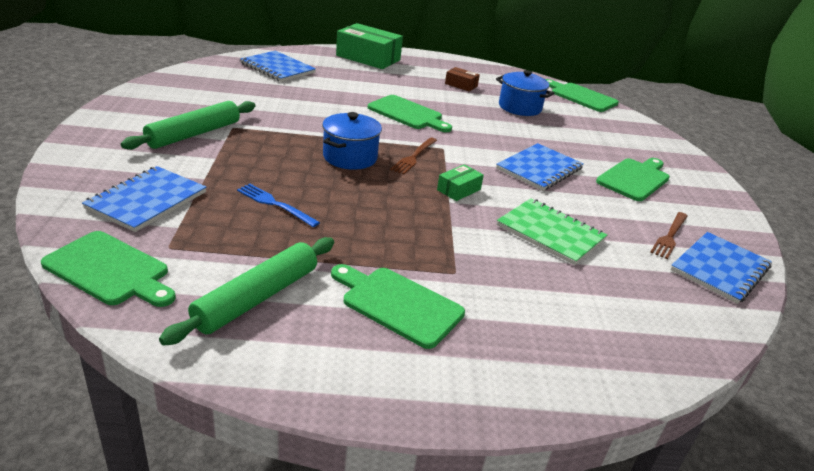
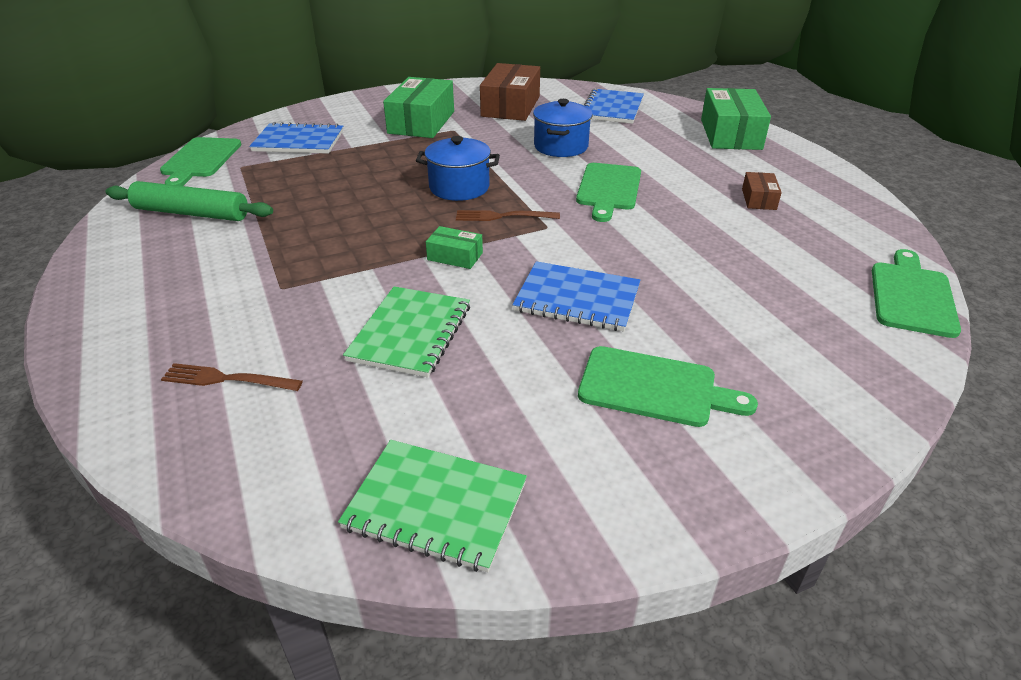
camera: 70 degrees right, 5 degrees up
green rolling pin [121,101,255,150] -> green box [383,77,454,138]
blue fork [237,184,320,227] -> none
green cutting board [331,264,465,349] -> none
blue pot [496,70,554,116] -> blue pot moved to [533,99,593,157]
brown fork [650,212,688,259] -> brown fork moved to [161,363,303,391]
blue notebook [670,232,772,304] -> green notebook [338,440,527,572]
none -> brown box [480,63,540,121]

